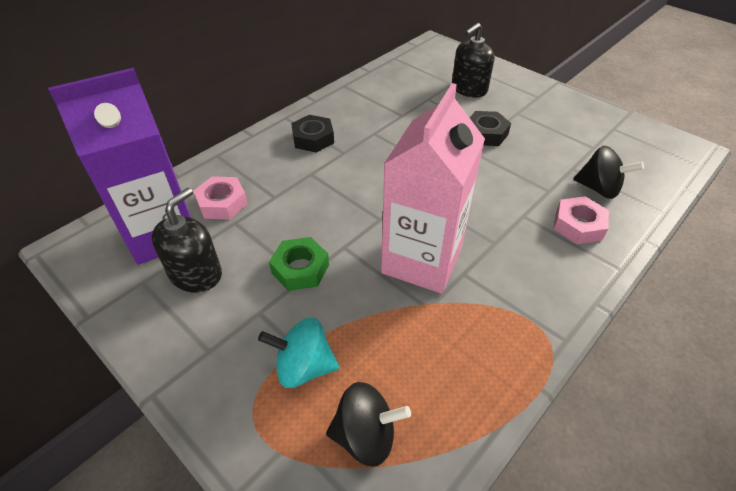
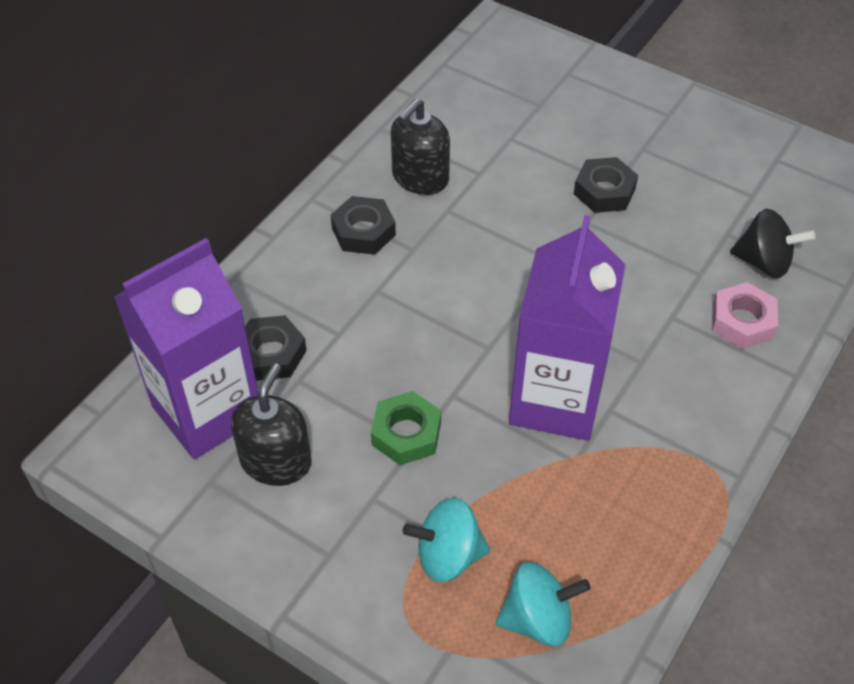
camera: 10 degrees left, 5 degrees up
pink nut [193,176,248,220] -> black nut [245,315,307,381]
black spinning top [326,382,411,467] -> turquoise spinning top [496,562,591,647]
pink carton [381,83,485,294] -> purple carton [509,215,625,441]
black soap dispenser [452,23,494,98] -> black soap dispenser moved to [391,98,450,195]

